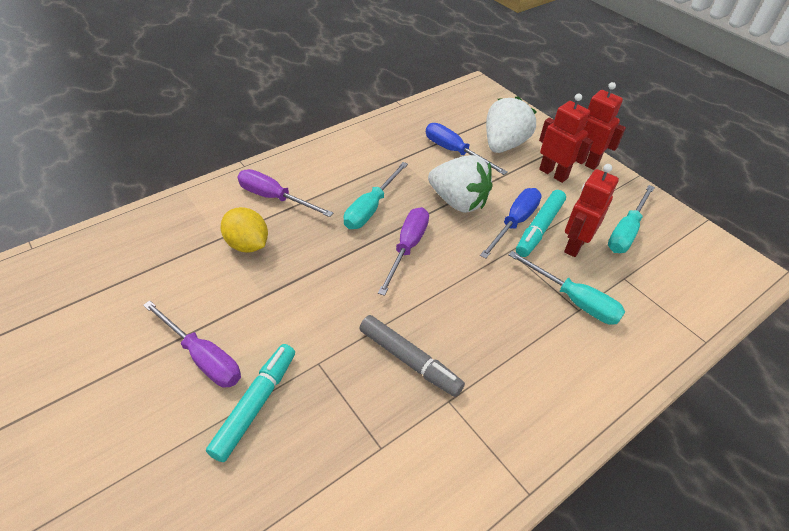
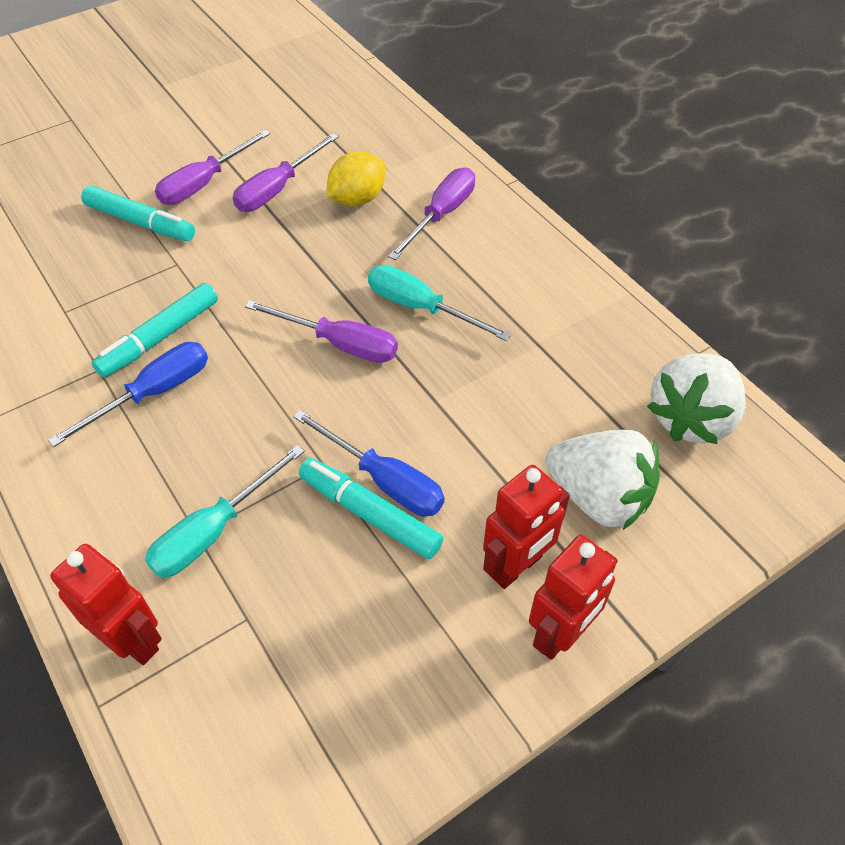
camera: 95 degrees right, 5 degrees up
grey marker [359,315,465,397] -> turquoise marker [92,283,218,378]
blue screwdriver [426,123,508,175] -> blue screwdriver moved to [48,342,208,447]
white strawberry [428,155,493,213] -> white strawberry moved to [647,353,746,444]
red robot [564,164,619,257] -> red robot moved to [50,544,162,665]
turquoise screwdriver [608,185,655,253] -> none
none -> purple screwdriver [233,133,339,212]

